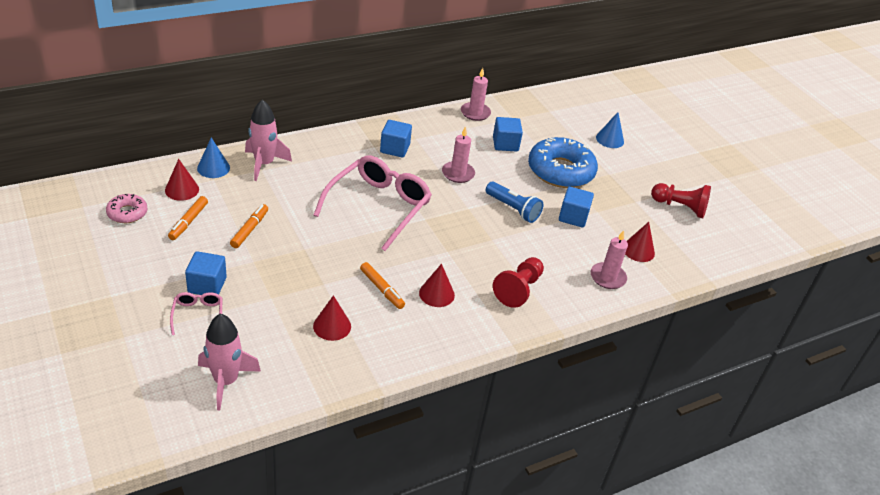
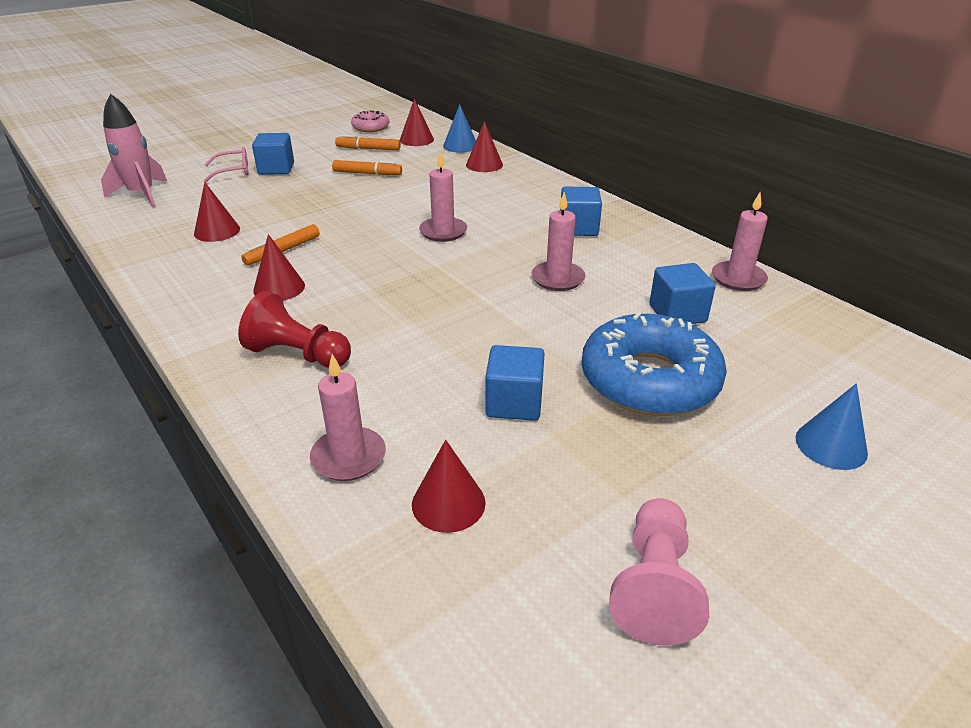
camera: 85 degrees right, 5 degrees down
pink rocket [245,99,292,181] -> red cone [466,121,503,172]
pink glasses [314,155,432,251] -> pink candle [419,151,467,242]
blue flashlight [486,182,543,223] -> none
red pawn [651,183,711,218] -> pink pawn [609,498,709,646]

